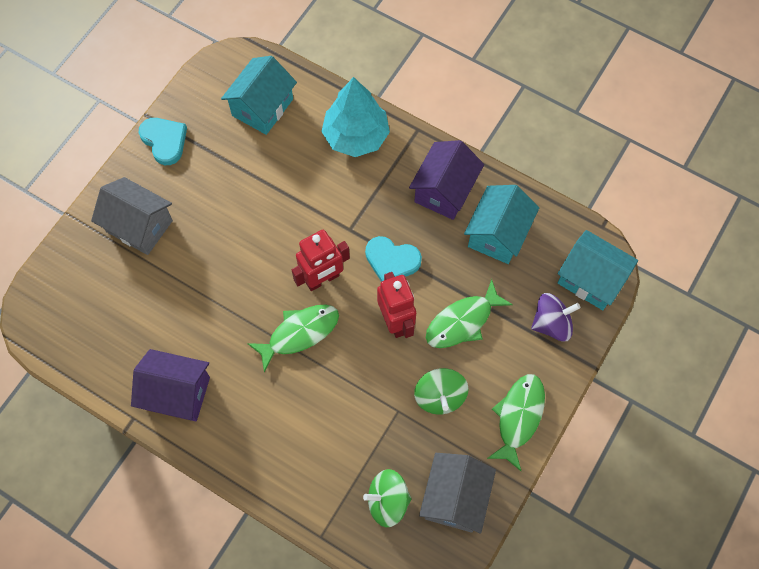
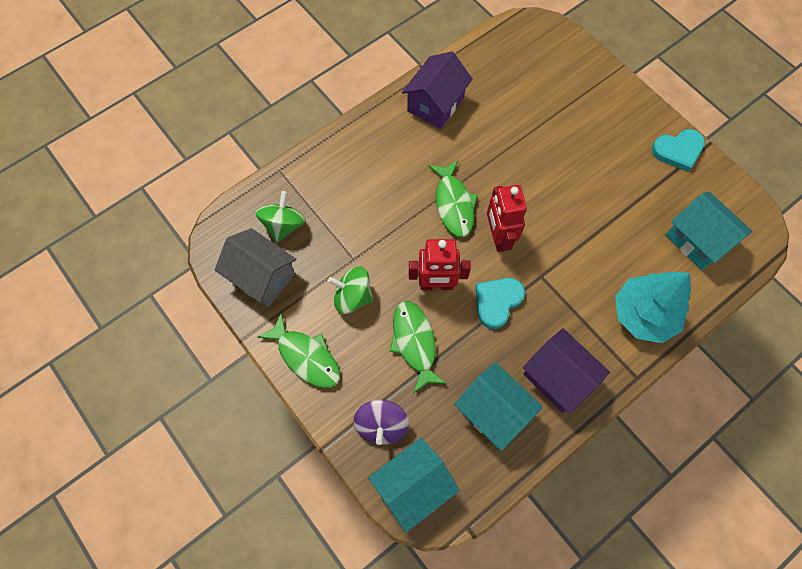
camera: 110 degrees right, 0 degrees up
grey house [91,177,173,255] -> none

